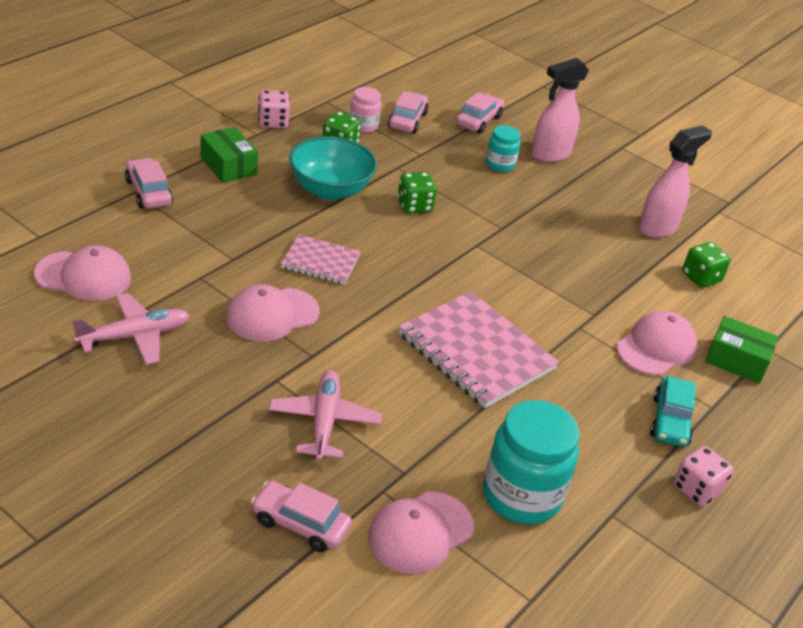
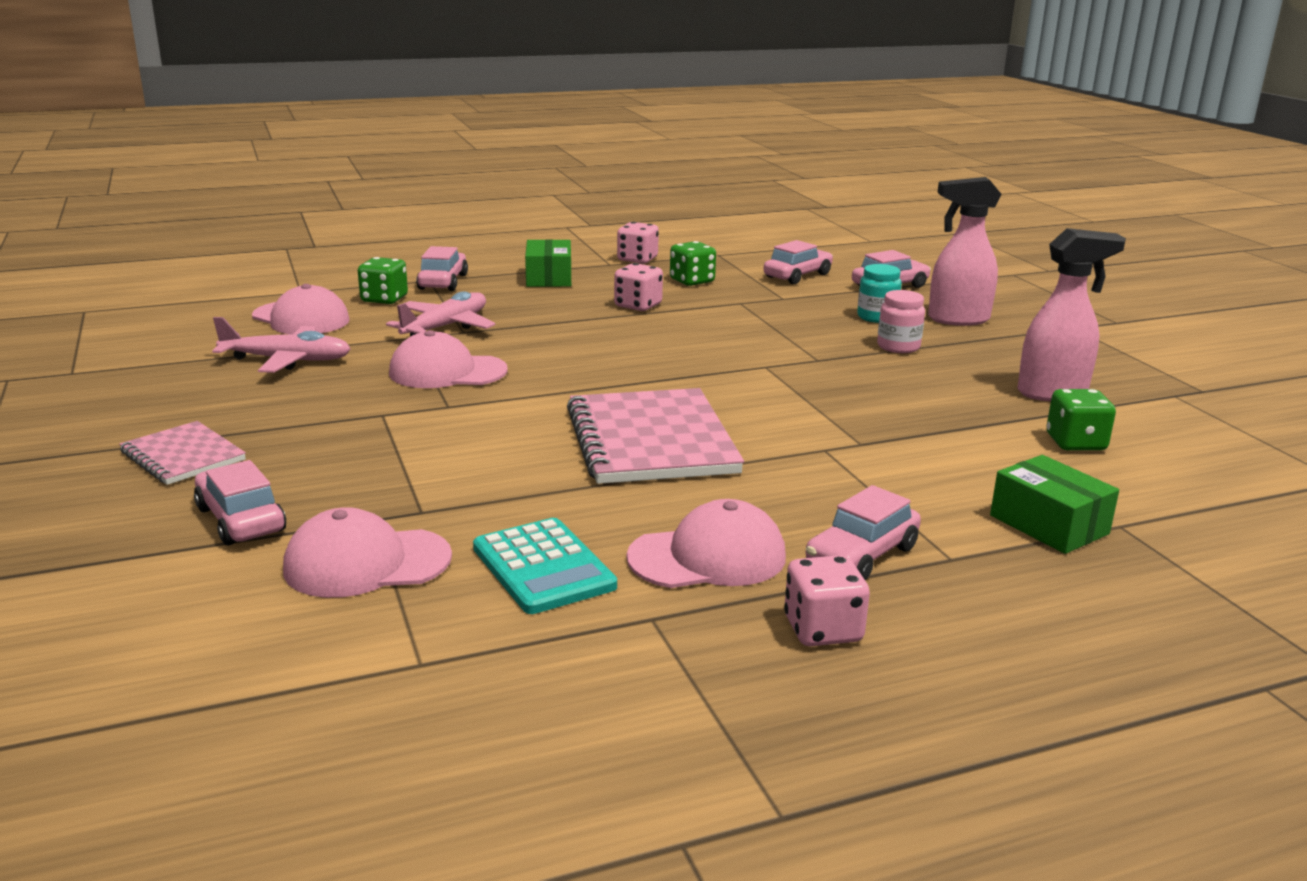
camera: 35 degrees right, 15 degrees down
pink plane [269,370,382,461] -> pink plane moved to [386,291,496,337]
pink notebook [281,234,361,285] -> pink notebook moved to [119,421,246,485]
turquoise bowl [289,136,377,200] -> pink dice [614,263,663,311]
pink jar [350,87,382,133] -> pink jar moved to [877,290,925,353]
green dice [397,172,437,214] -> green dice moved to [358,257,408,304]
turquoise jar [483,400,580,525] -> turquoise calculator [473,518,617,614]
pink cap [617,311,697,376] -> pink cap moved to [627,499,786,588]
turquoise car [650,376,696,447] -> pink car [806,485,921,580]

